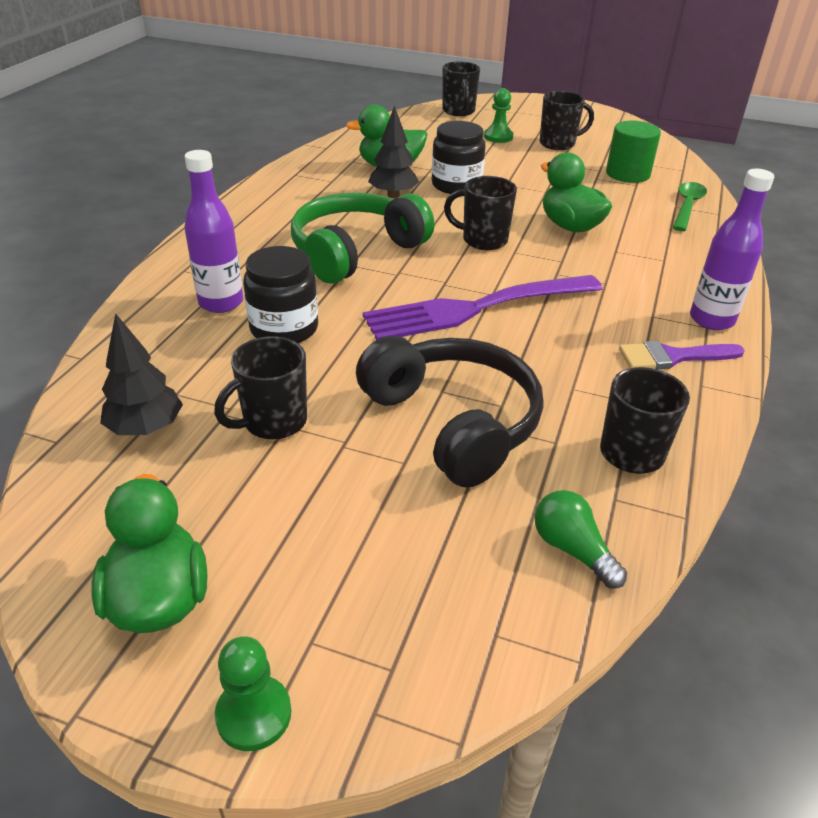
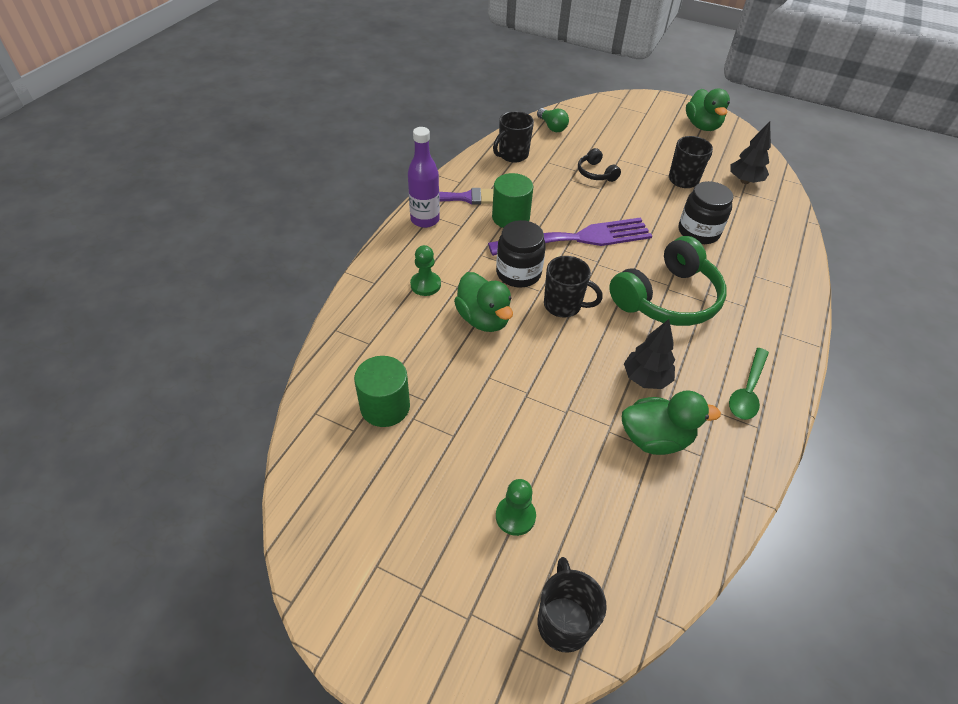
camera: 175 degrees left, 10 degrees up
purple bottle [184,150,243,313] -> none
green pawn [215,636,291,751] -> green pawn moved to [410,245,441,296]
black headphones [356,336,544,488] -> black headphones [578,148,621,182], size x0.47
black jar [432,121,486,194] -> black jar moved to [496,220,546,288]
black mug [540,91,594,150] -> none
green spoon [673,182,707,231] -> green spoon moved to [729,348,769,420]
none -> green cylinder [492,173,533,228]

